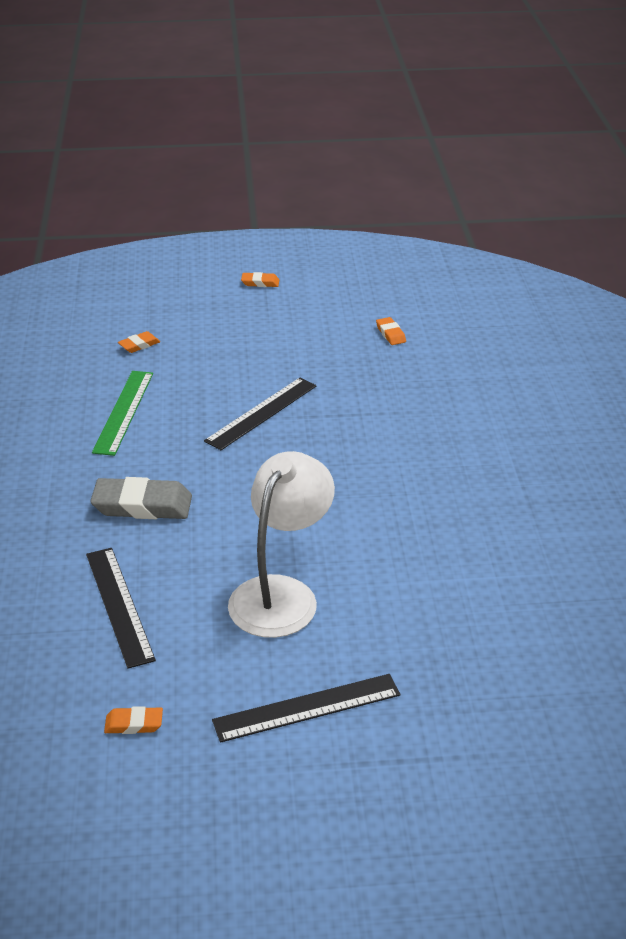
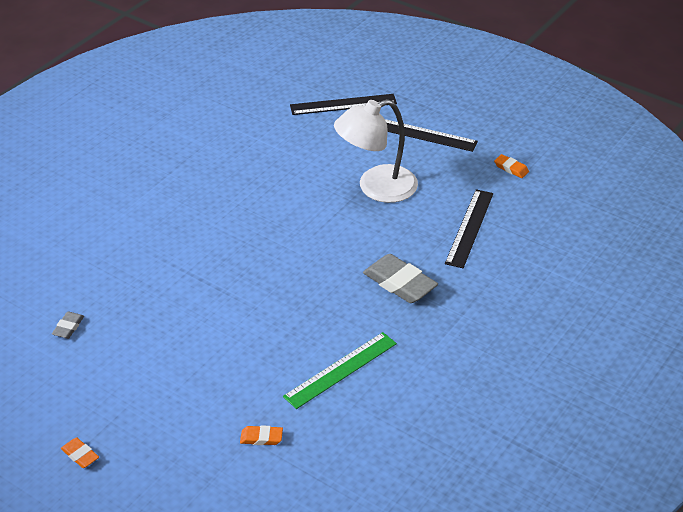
camera: 140 degrees left, 5 degrees up
black ruler [204,378,317,450] -> black ruler moved to [290,94,397,115]
orange eraser [376,317,406,345] -> grey eraser [52,312,84,339]

